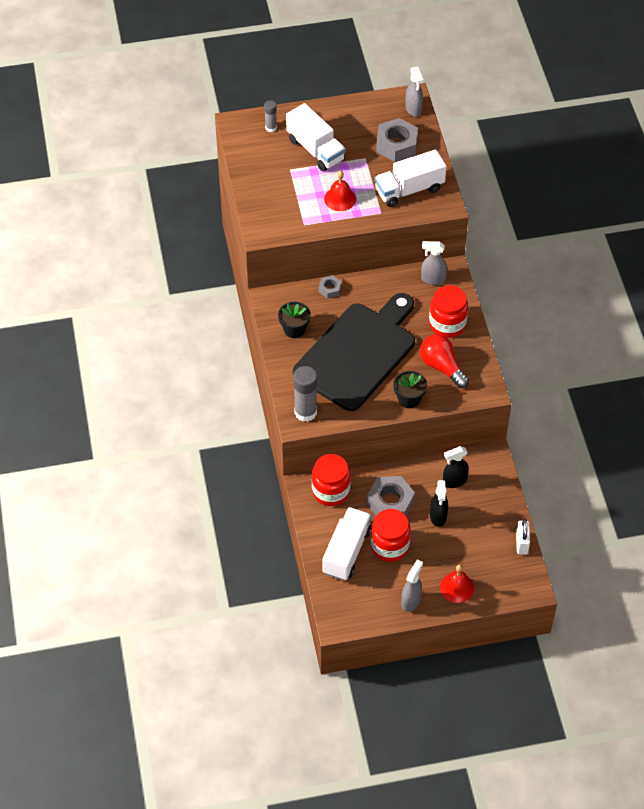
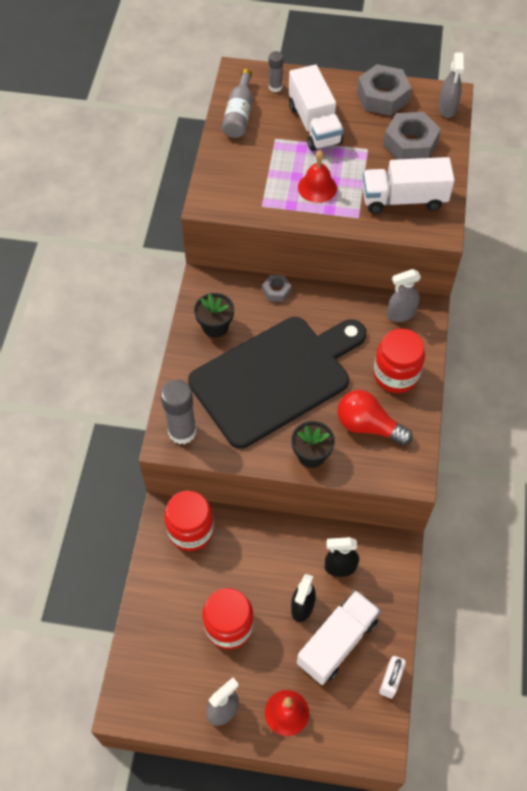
camera: 20 degrees right, 5 degrees up
white truck [323,507,372,581] -> white truck moved to [297,590,380,685]
grey nut [367,476,415,516] -> grey nut moved to [357,64,411,116]
red light bulb [420,334,469,388] -> red light bulb turned 45 degrees counterclockwise [337,390,413,446]
grey spray bottle [421,241,447,285] -> grey spray bottle turned 45 degrees counterclockwise [387,269,421,322]
none -> grey bottle [222,69,252,138]

